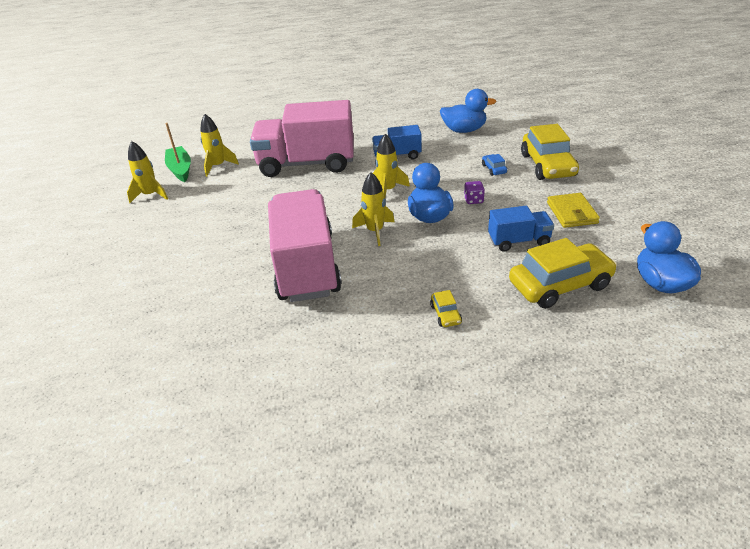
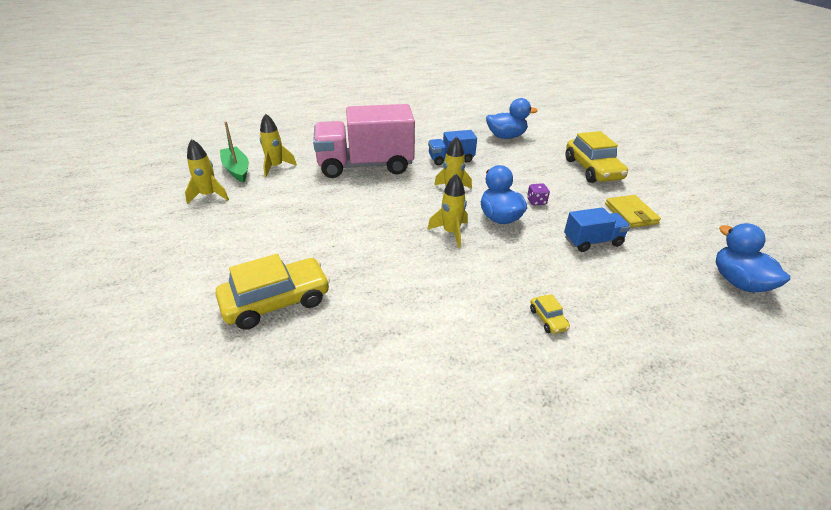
camera: 10 degrees left, 0 degrees up
pink truck [268,189,342,302] -> none
blue car [482,154,507,176] -> none
yellow car [509,238,617,309] -> yellow car moved to [216,254,330,330]

